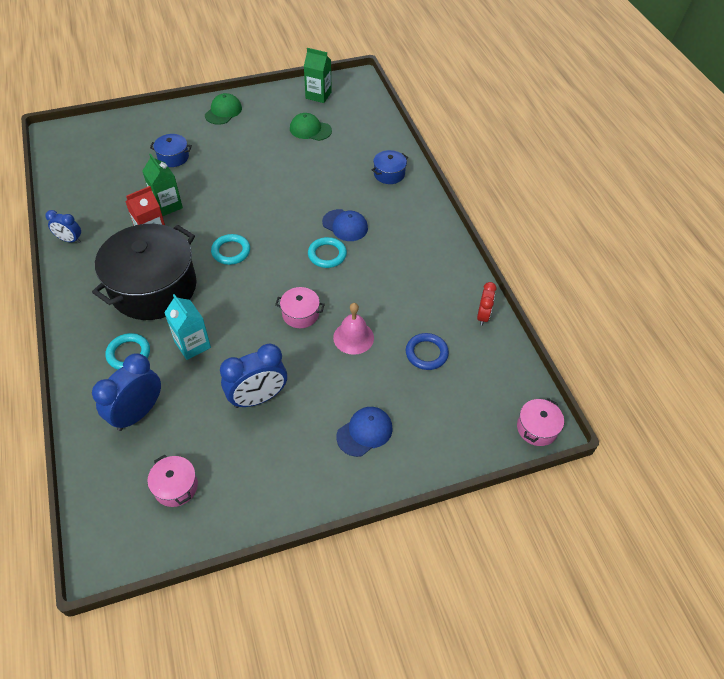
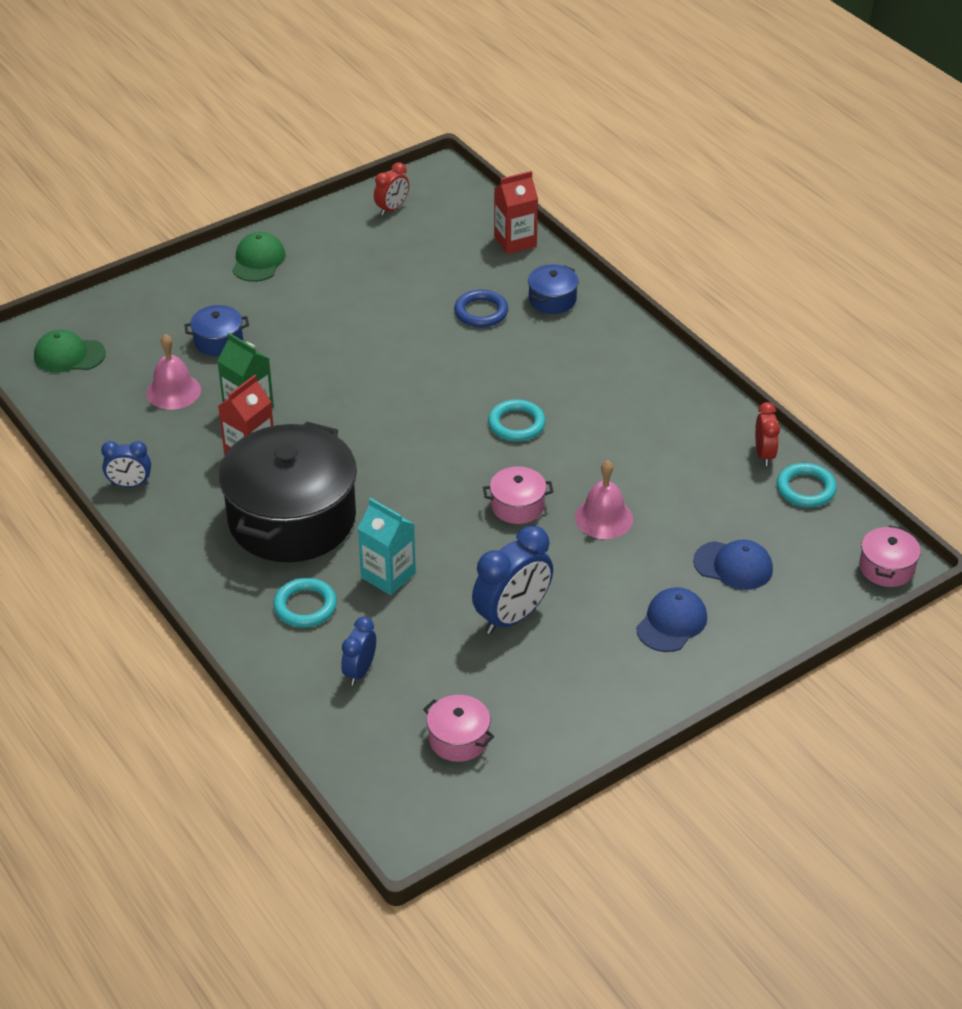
camera: 15 degrees left, 10 degrees down
blue clock [92,353,161,431] -> blue clock [341,617,376,685], size x0.57
turquoise ring [211,234,250,265] -> turquoise ring moved to [777,463,837,507]
green cap [290,113,332,141] -> green cap moved to [34,330,106,373]
green carton [304,48,332,103] -> red clock [374,162,409,216]
blue cap [322,209,368,241] -> blue cap moved to [693,539,773,590]
blue ring [406,333,449,370] -> blue ring moved to [454,290,508,327]
none -> pink bell [146,334,201,410]
none -> red carton [494,171,538,254]

